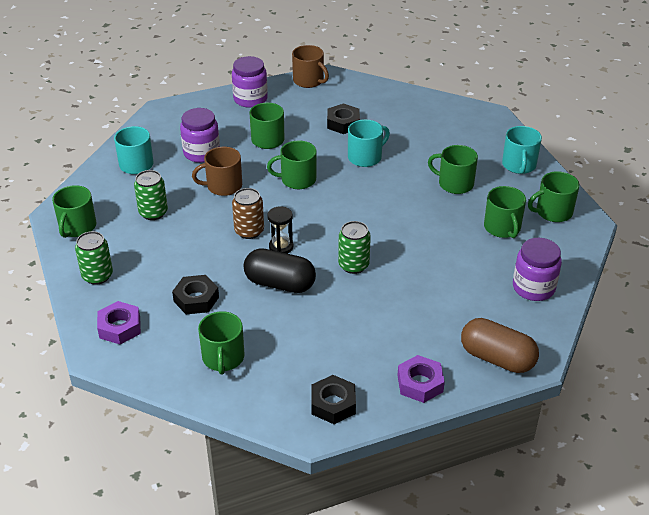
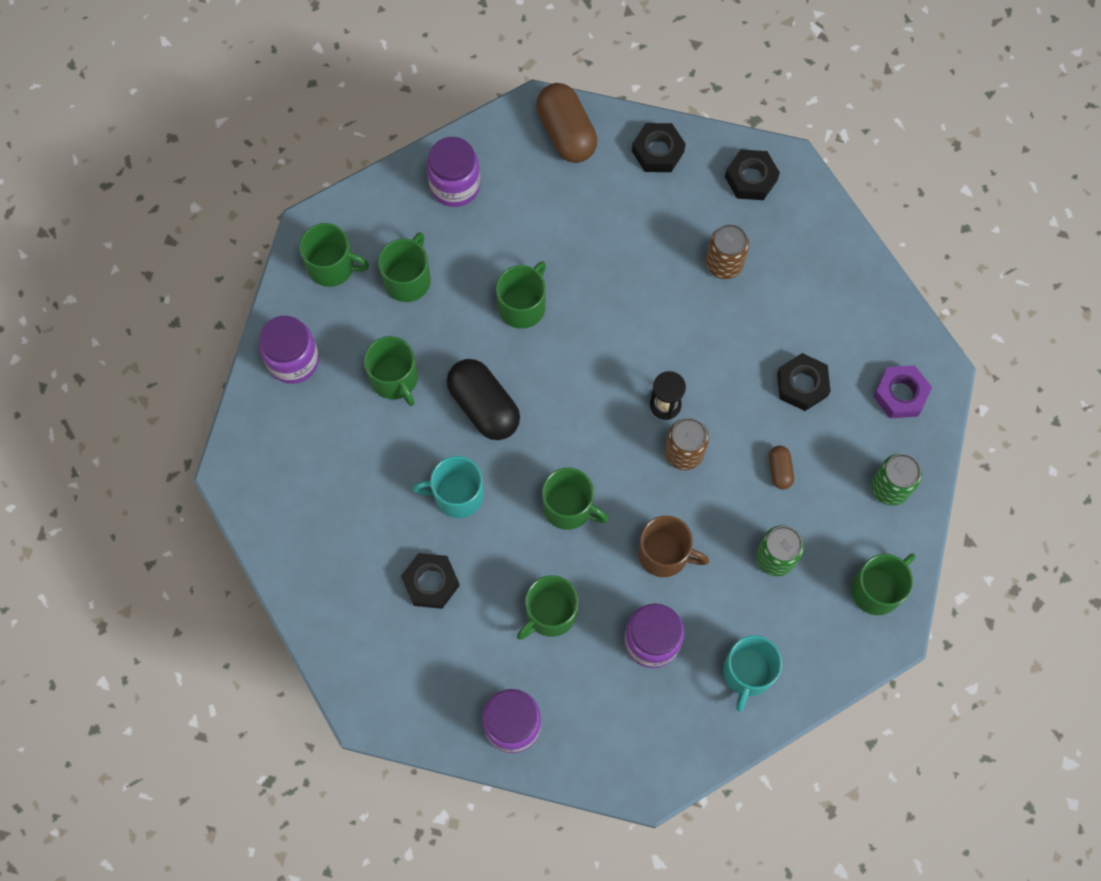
camera: 145 degrees left, 30 degrees up
green mug [198,311,245,375] -> green mug moved to [496,261,546,329]
black capsule [244,248,316,293] -> black capsule moved to [447,359,520,440]
brown mug [292,45,329,88] -> none
green can [338,221,371,274] -> none
purple nut [397,355,445,403] -> black nut [632,123,686,172]
turquoise mug [502,126,542,174] -> purple jar [259,316,319,384]
none -> brown can [706,224,749,279]
none -> brown capsule [769,446,794,490]

